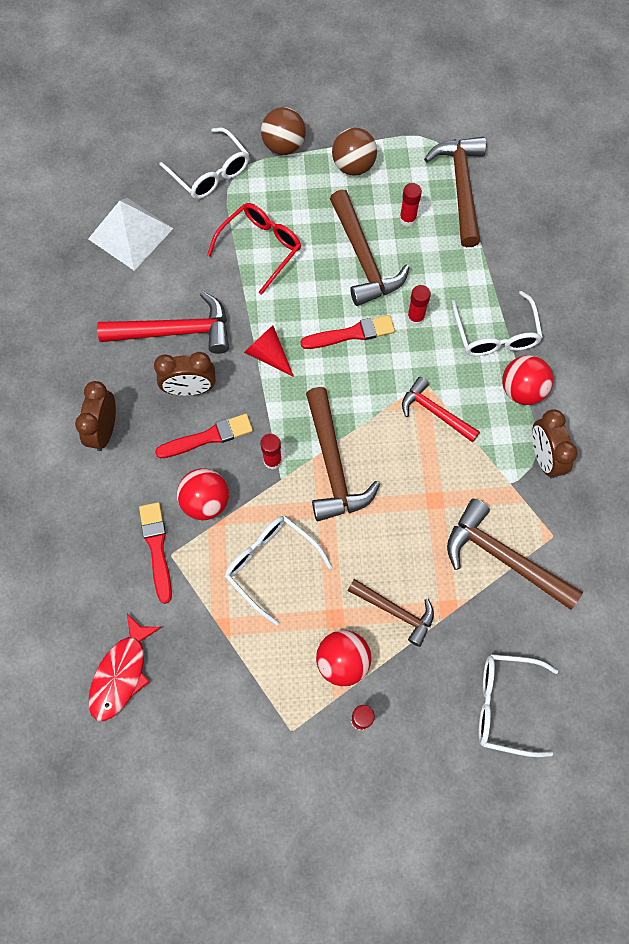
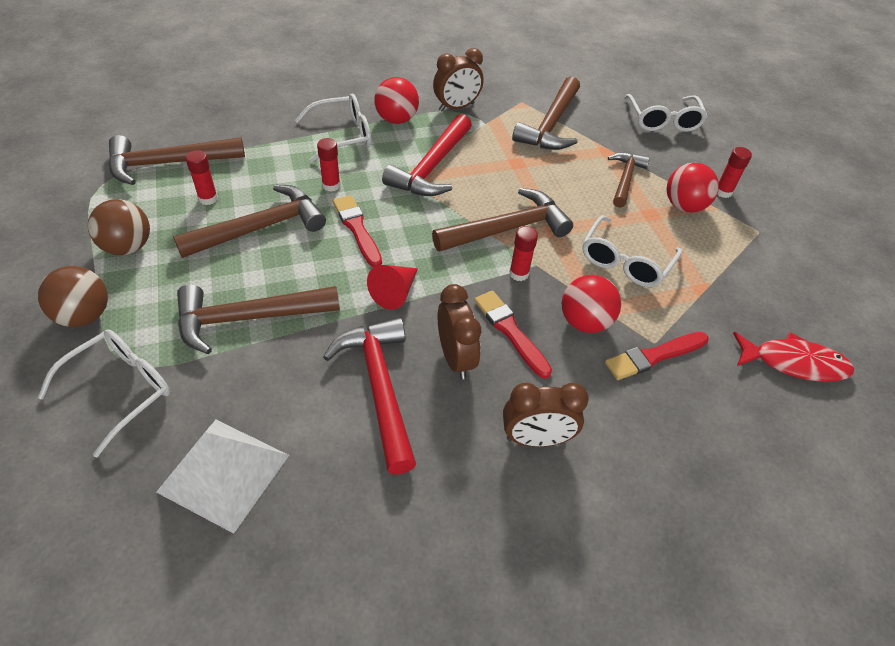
camera: 105 degrees left, 20 degrees down
red glasses [207,203,301,295] -> brown hammer [177,284,340,354]
red hammer [402,377,480,443] -> red hammer [382,114,472,196], size x1.58

